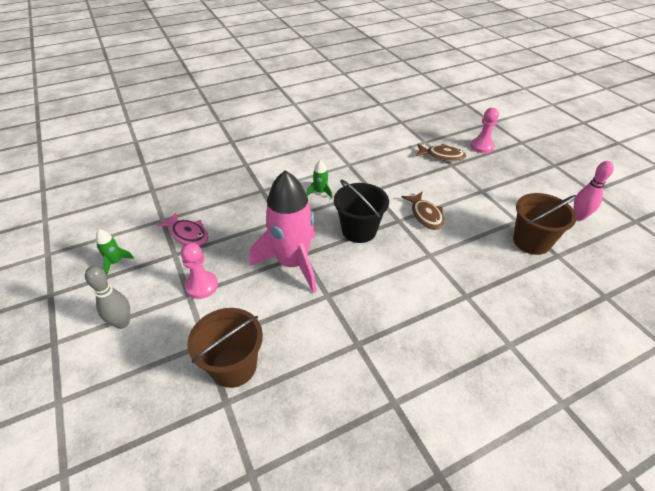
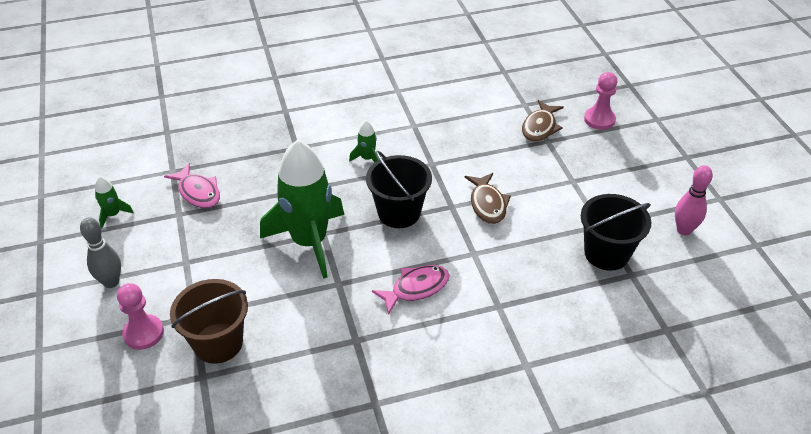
camera: 10 degrees right, 0 degrees up
pink pawn [181,243,218,299] -> pink pawn moved to [117,283,164,350]
pink rocket [250,170,316,293] -> green rocket [260,140,344,279]
brown fish [415,144,466,161] -> brown fish turned 90 degrees clockwise [522,100,564,142]
brown bucket [513,193,577,255] -> black bucket [581,194,651,271]
none -> pink fish [372,265,449,315]

